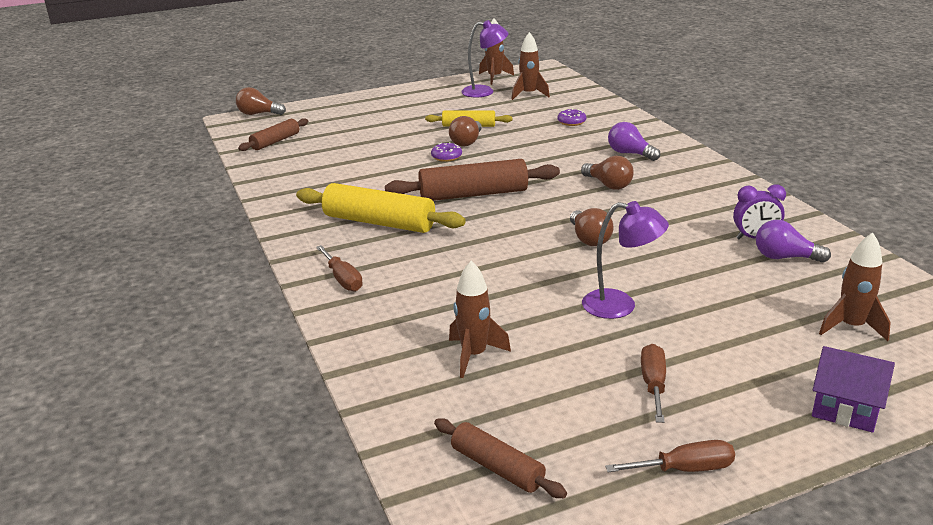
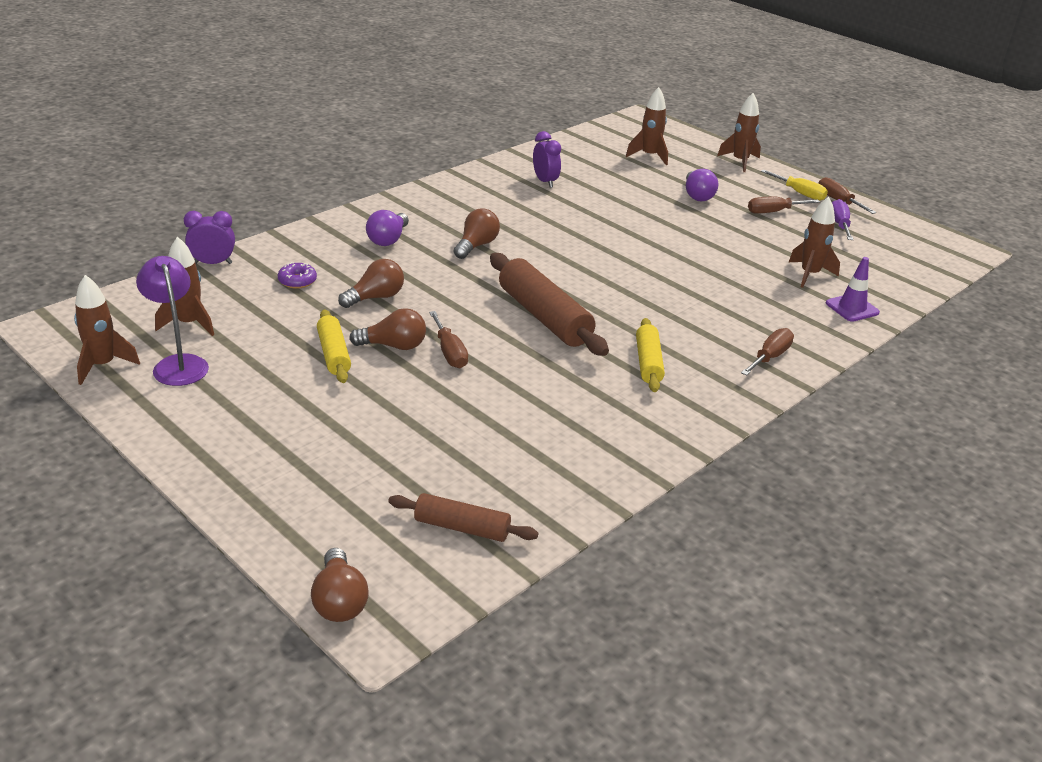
camera: 115 degrees left, 5 degrees up
yellow rolling pin [296,183,466,233] -> yellow rolling pin [636,318,665,392], size x0.58
purple donut [431,142,462,162] -> brown screwdriver [429,311,468,368]
brown rolling pin [434,418,567,498] -> none
brown light bulb [570,208,614,246] -> brown light bulb moved to [338,259,404,308]
purple lamp [582,201,669,319] -> none
purple light bulb [756,220,831,263] -> purple light bulb moved to [686,169,718,201]
purple house [812,346,895,433] -> brown rocket [717,93,761,172]
none -> purple clock [184,211,235,264]
none -> yellow screwdriver [761,170,828,201]
none -> purple traffic cone [826,257,880,322]
none -> purple screwdriver [832,199,853,240]

